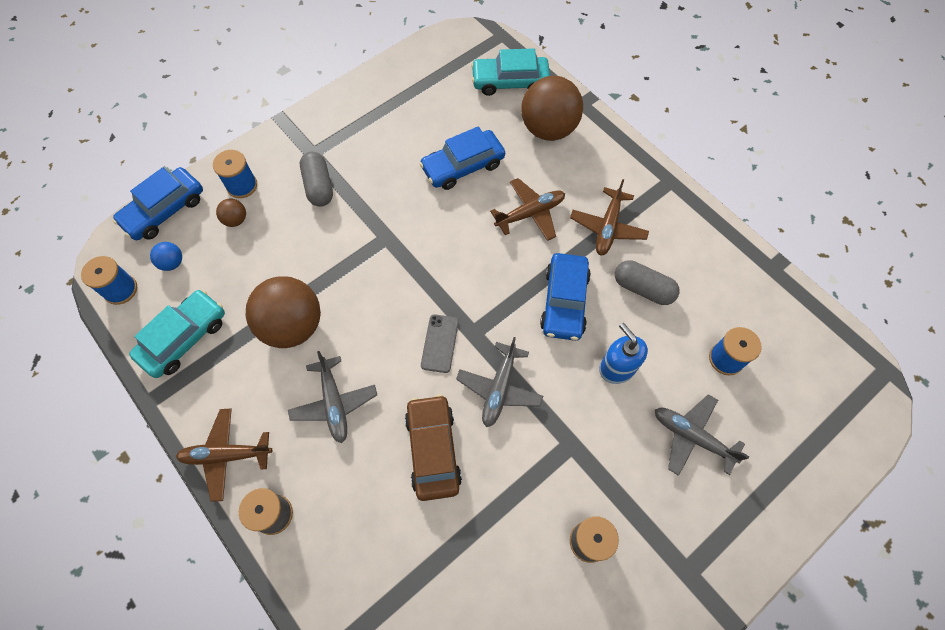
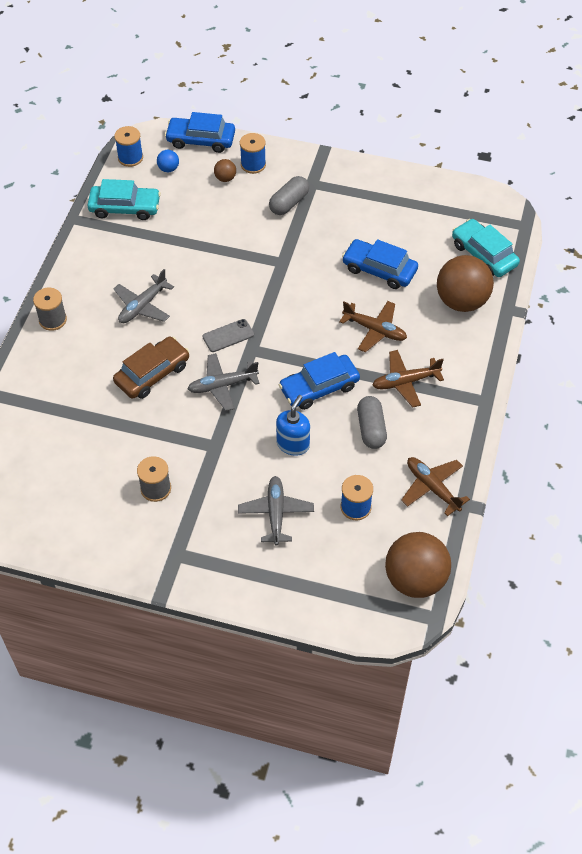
camera: 55 degrees right, 10 degrees down
brown plane [176,409,272,502] -> brown plane moved to [401,457,470,516]
brown ball [246,276,321,348] -> brown ball moved to [385,532,451,598]

